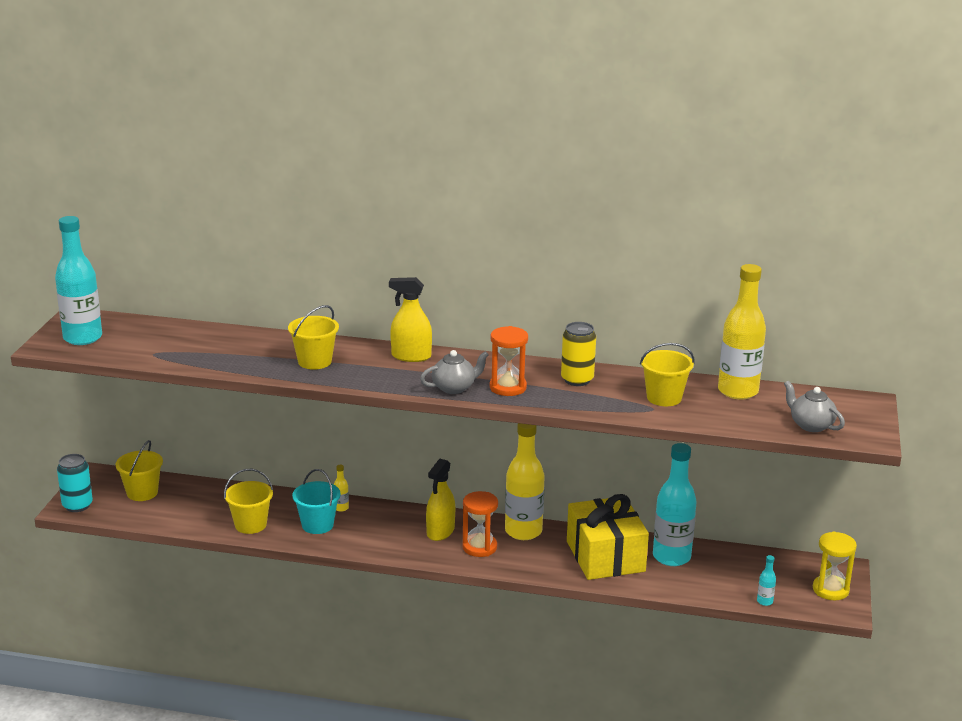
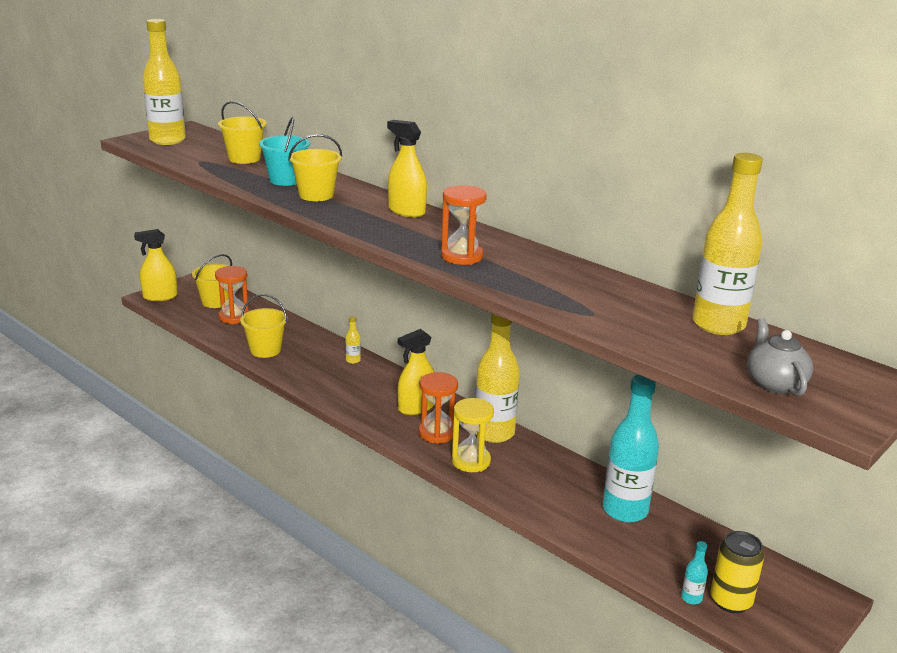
camera: 30 degrees right, 0 degrees up
turquoise bottle [55,216,102,345] -> yellow bottle [143,19,186,145]
turquoise can [57,454,93,512] -> yellow spray bottle [134,229,178,301]
turquoise bucket [292,469,341,534] -> turquoise bucket moved to [259,117,310,186]
grey teapot [420,350,489,394] -> none
yellow can [561,322,596,386] -> yellow can moved to [710,531,764,613]
yellow gift [567,494,649,580] -> none
yellow bucket [640,343,694,406] -> yellow bucket moved to [218,101,267,164]
yellow hourglass [813,532,857,600] -> yellow hourglass moved to [452,398,494,472]
none -> orange hourglass [215,266,249,324]

